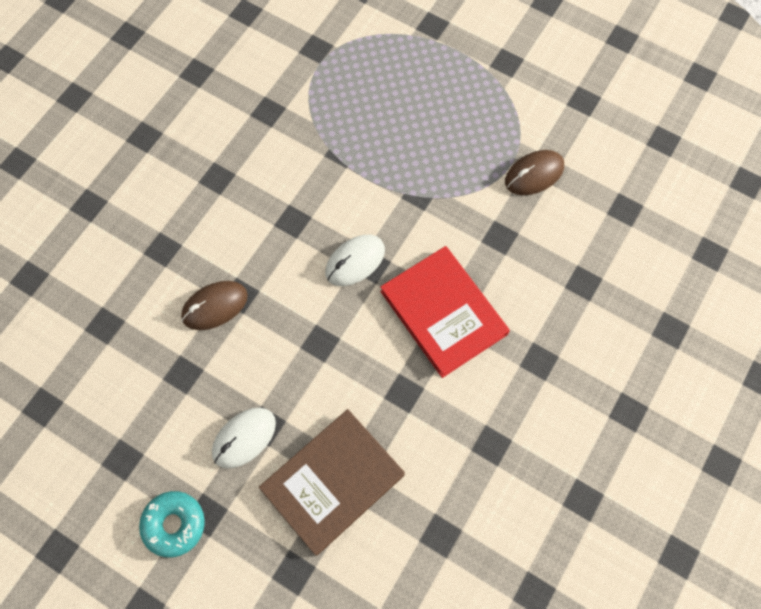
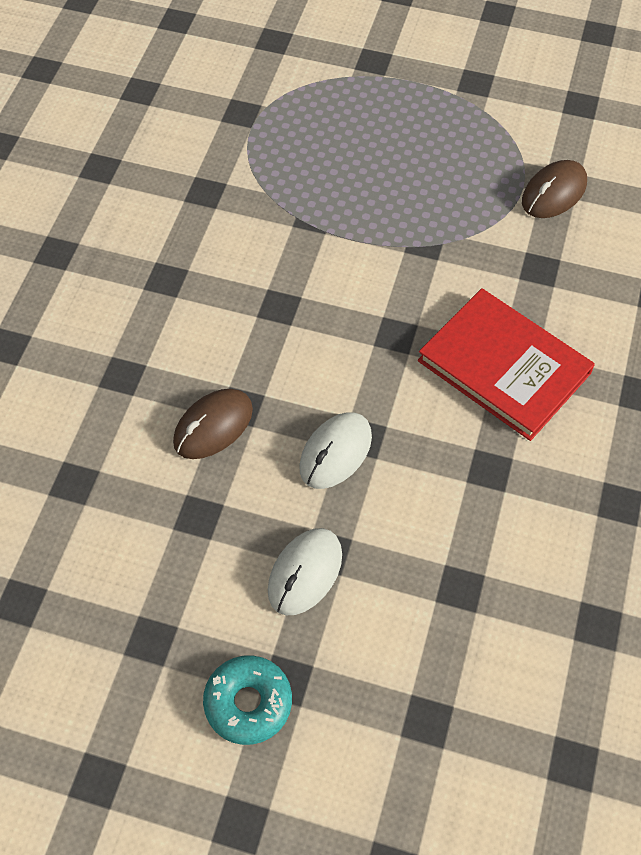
camera: 15 degrees left, 10 degrees down
brown book [259,409,405,556] -> none
white mouse [325,235,385,286] -> white mouse moved to [299,412,372,489]

